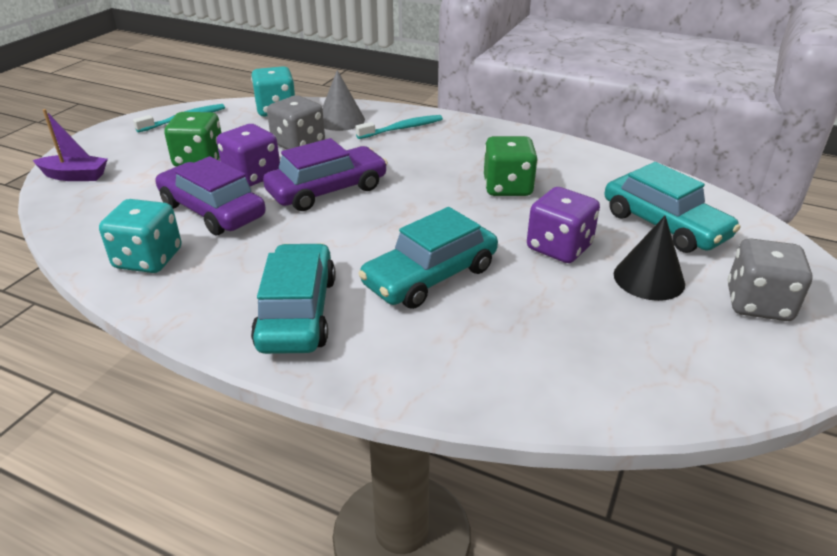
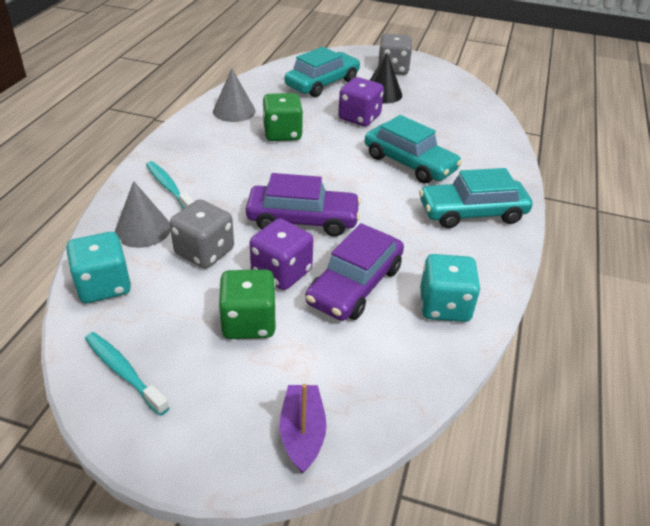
camera: 100 degrees left, 5 degrees up
purple car [263,138,388,211] -> purple car turned 135 degrees clockwise [246,173,361,237]
none -> grey cone [213,68,256,122]

